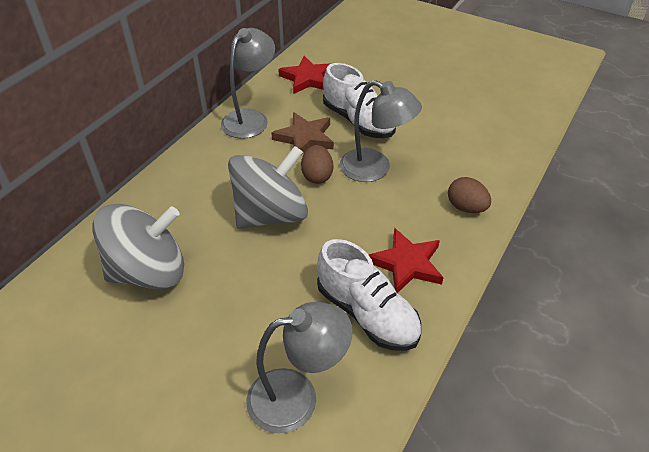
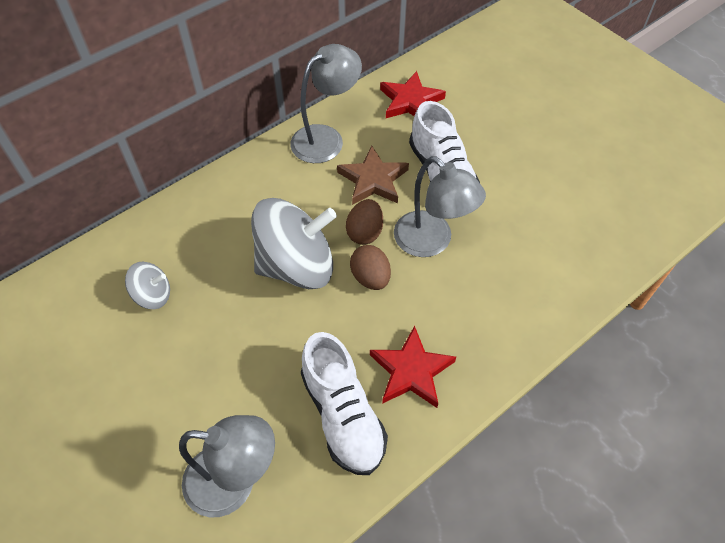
camera: 20 degrees right, 10 degrees up
grey spinning top [93,204,184,289] -> grey spinning top [125,262,170,309], size x0.48
brown egg [448,177,491,213] -> brown egg moved to [350,245,391,290]

